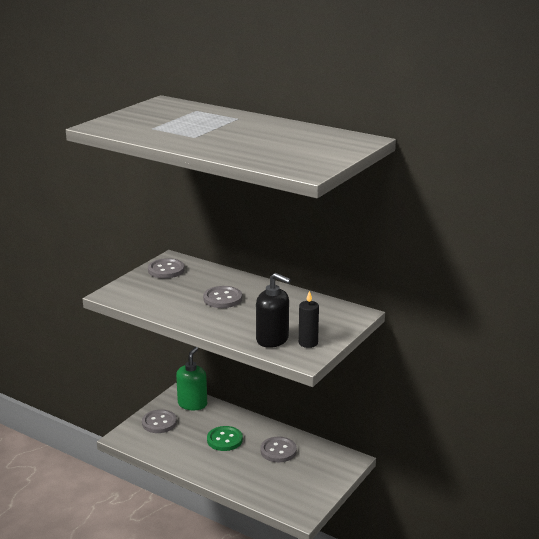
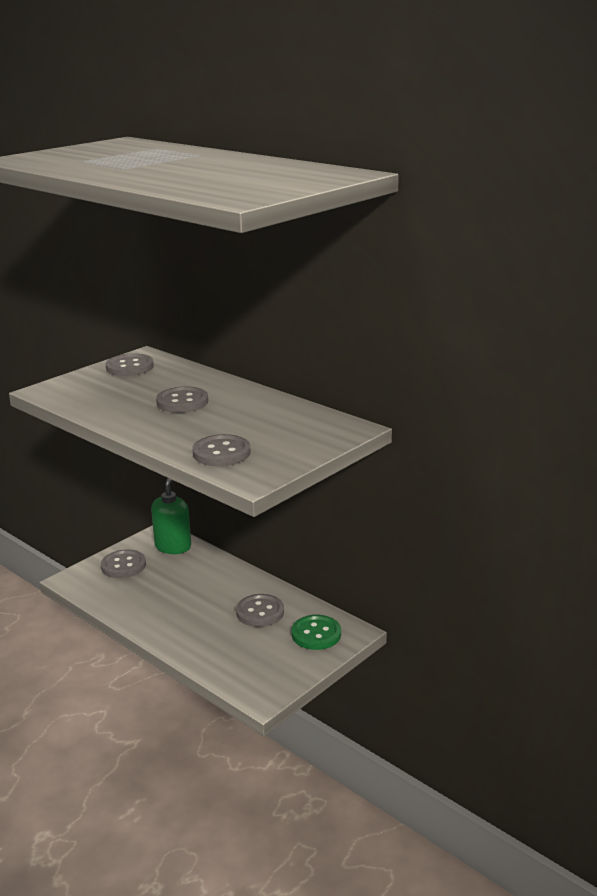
camera: 10 degrees right, 0 degrees up
green button [207,426,243,451] -> green button moved to [292,615,341,650]
black soap dispenser [256,273,291,348] -> grey button [192,434,251,466]
black candle [299,291,319,348] -> none

